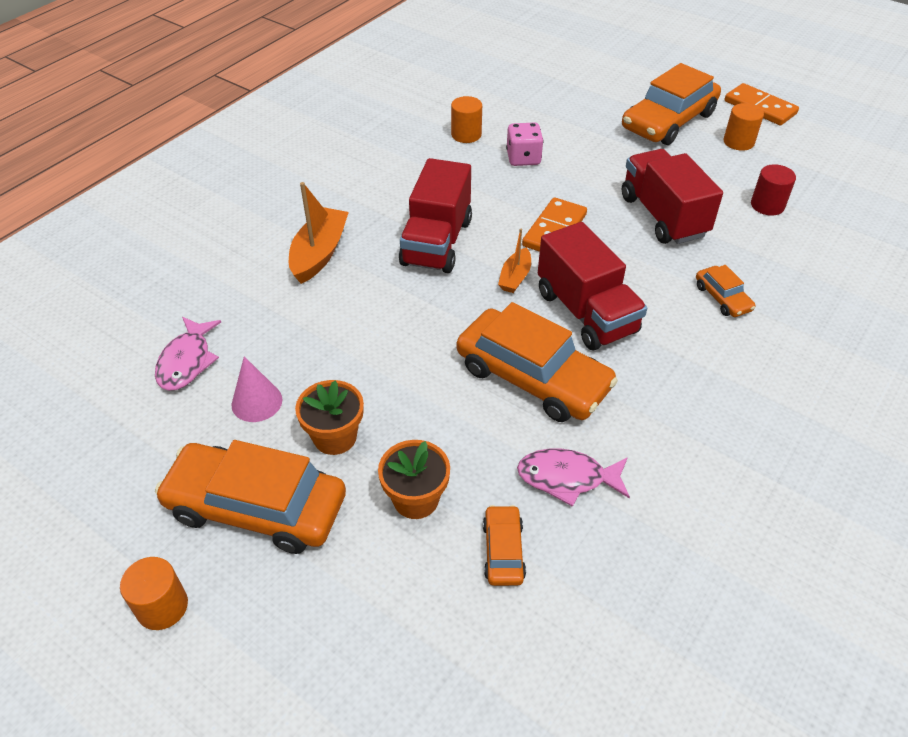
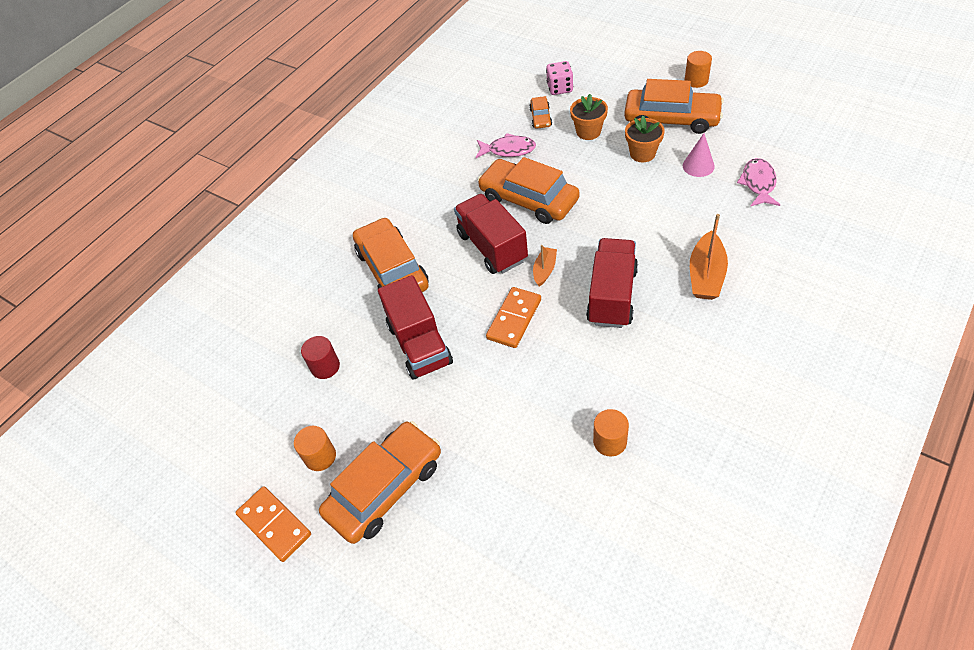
camera: 175 degrees left, 5 degrees up
pink dice [506,122,543,166] -> pink dice moved to [546,61,573,95]
orange car [696,265,755,317] -> orange car [353,218,429,292], size x2.16

